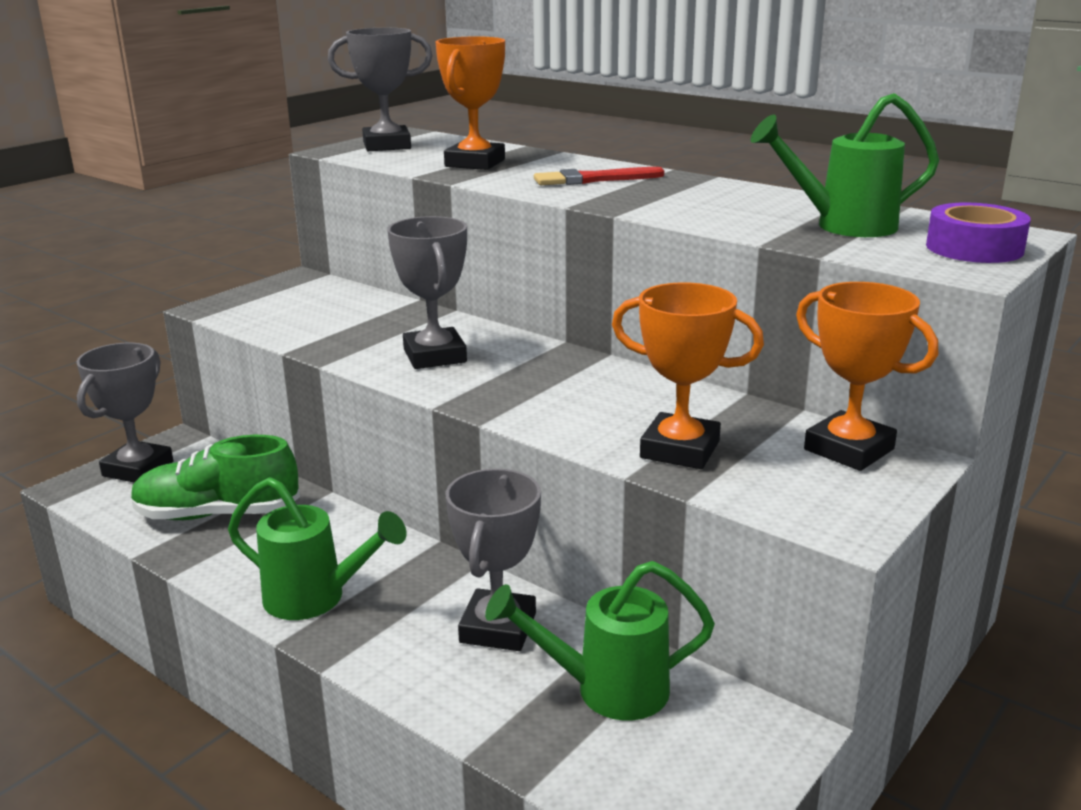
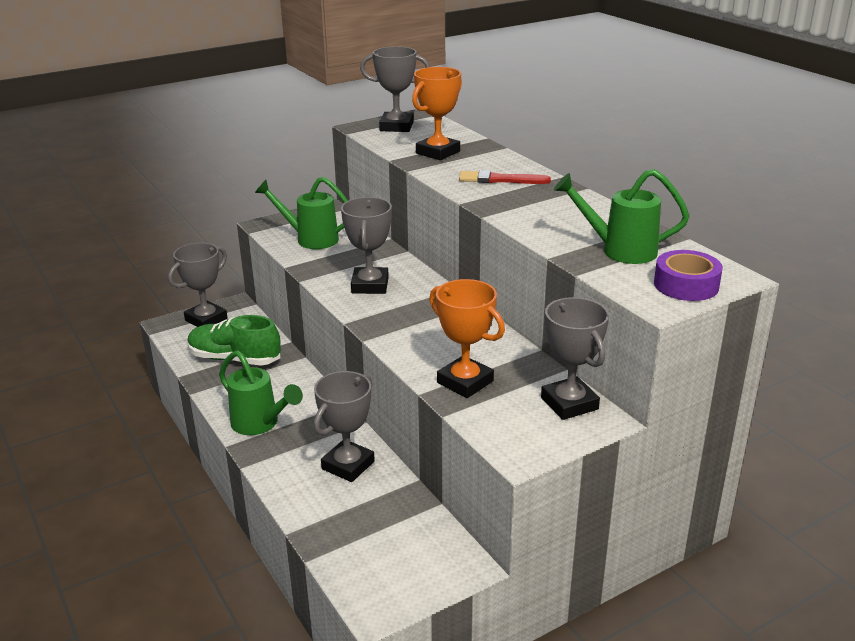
camera: 20 degrees right, 5 degrees up
green watering can [485,561,715,720] -> green watering can moved to [255,177,348,249]
orange trophy [796,282,938,471] -> grey trophy [541,297,609,420]

